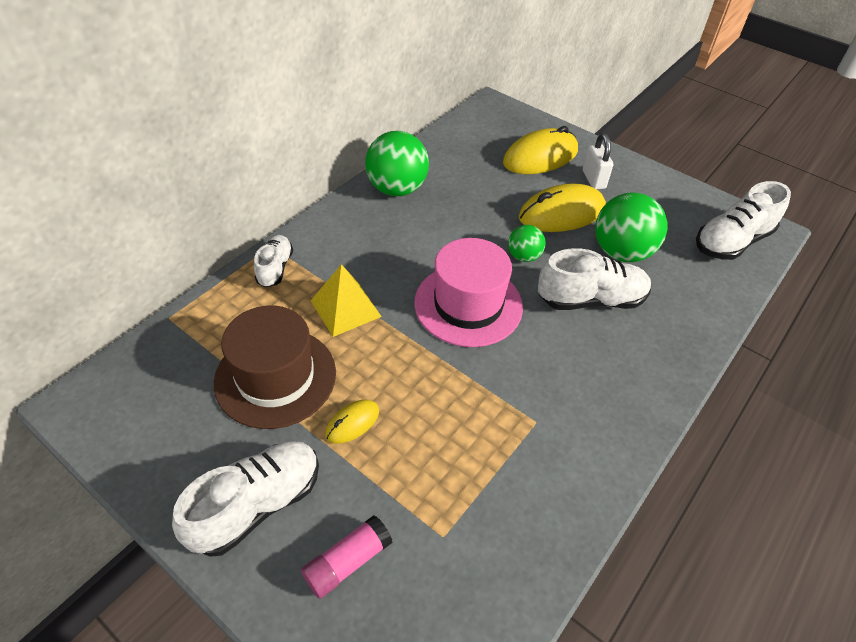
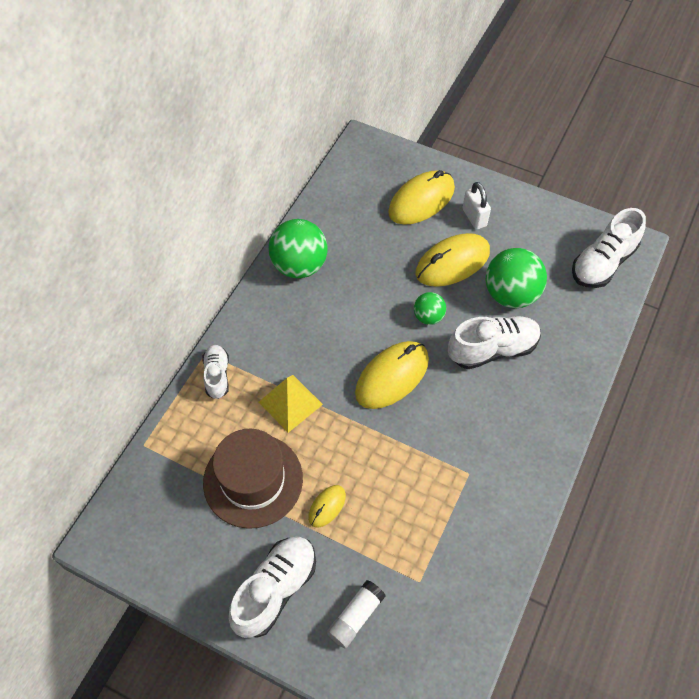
camera: 10 degrees left, 10 degrees up
pink glue stick [301,515,393,599] -> white glue stick [327,580,385,648]
pink hat [414,238,523,347] -> yellow mouse [355,341,429,409]

